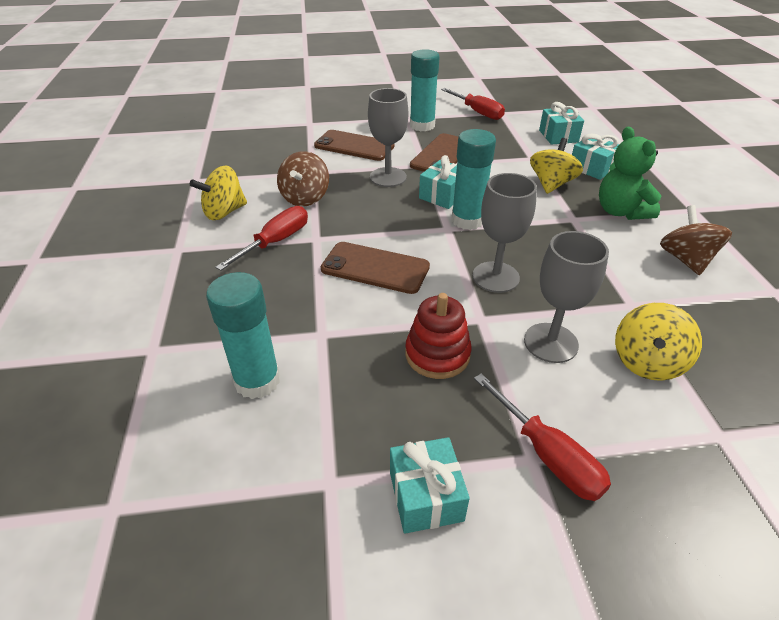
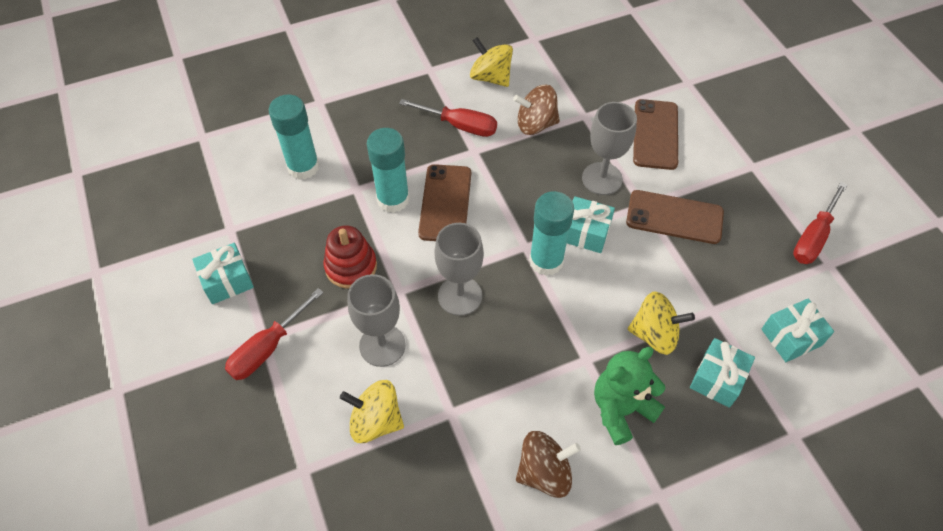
camera: 75 degrees right, 15 degrees up
turquoise glue stick [410,49,439,132] -> turquoise glue stick moved to [367,128,410,213]

